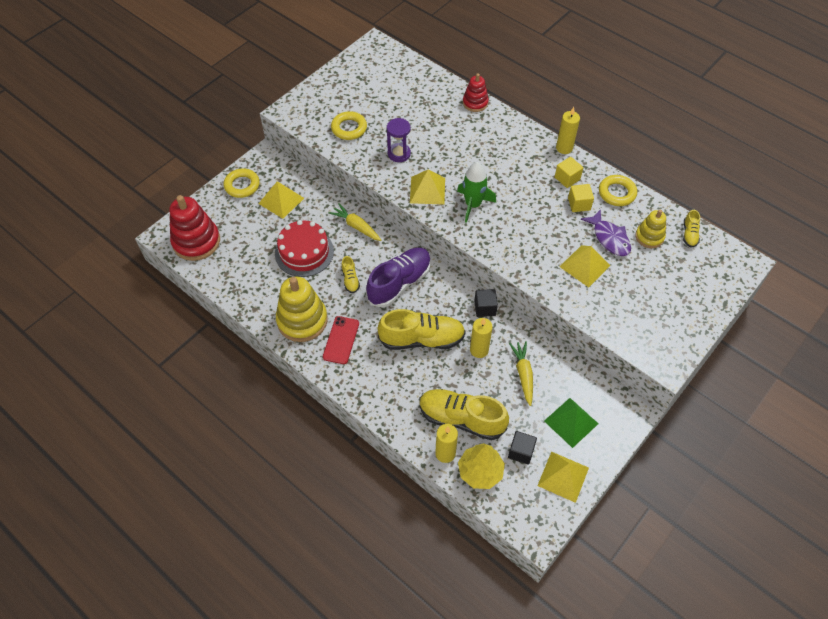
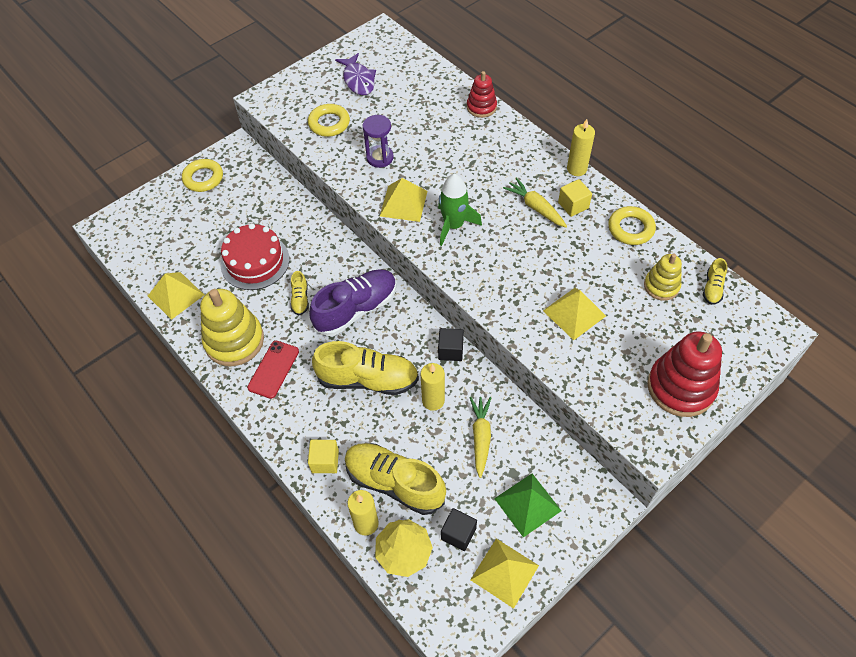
camera: 10 degrees right, 0 degrees up
red stacking toy [169,195,220,261] -> red stacking toy moved to [647,332,722,417]
yellow pyramid [258,181,304,219] -> yellow pyramid moved to [148,272,204,320]
yellow carrot [329,203,381,241] -> yellow carrot moved to [503,177,567,227]
yellow cube [568,184,594,212] -> yellow cube moved to [308,440,339,473]
purple fish [581,209,631,256] -> purple fish moved to [335,53,376,95]

